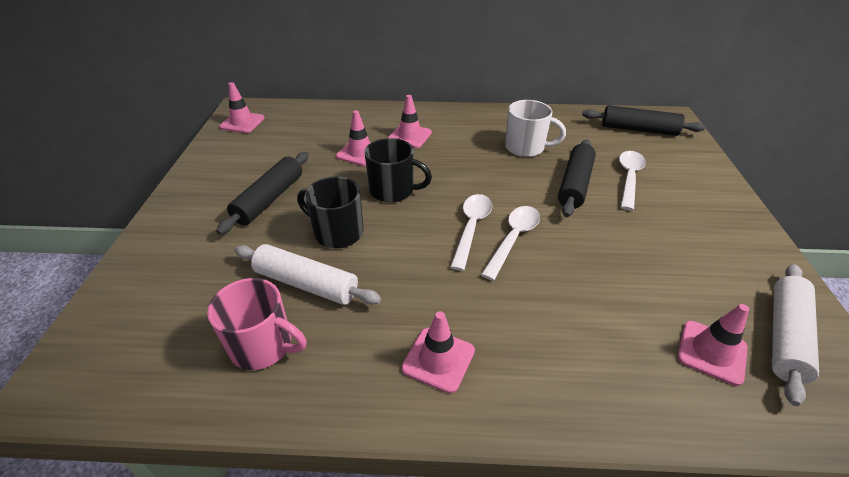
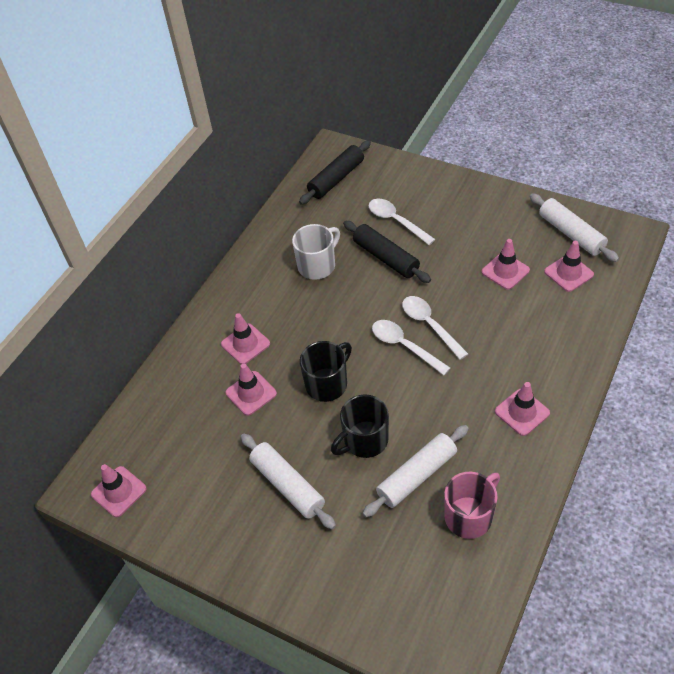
camera: 60 degrees left, 10 degrees up
black rolling pin [216,152,309,235] -> white rolling pin [241,434,336,530]
none -> pink traffic cone [482,239,530,290]

